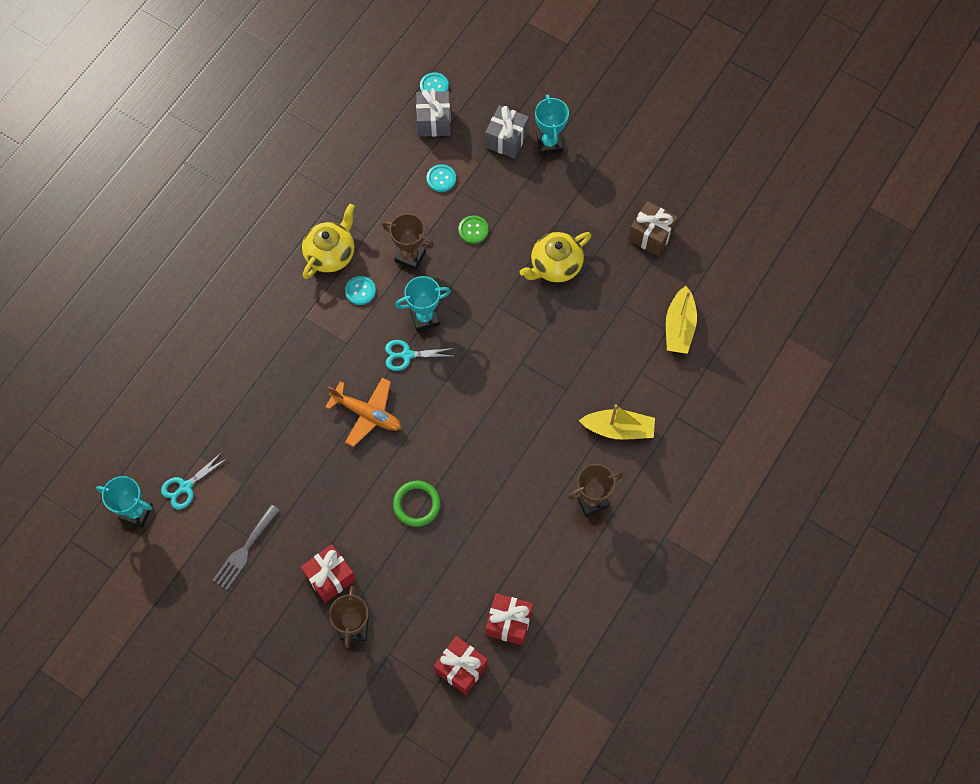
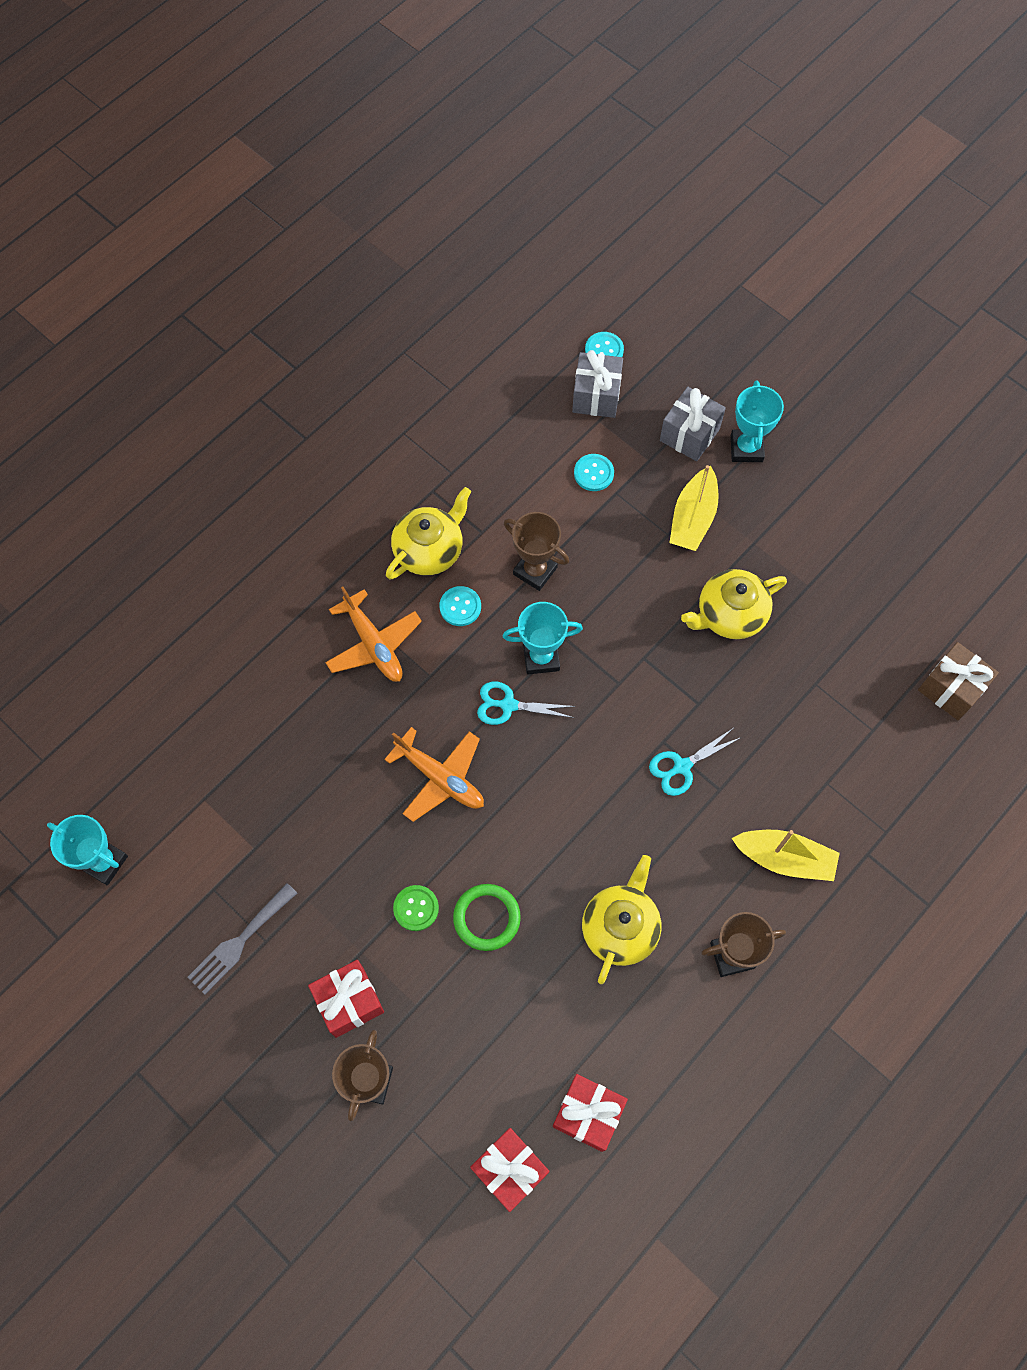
camera: 10 degrees right, 0 degrees up
turquoise scissors [161,452,228,509] -> turquoise scissors moved to [649,728,742,796]
green button [458,215,489,244] -> green button moved to [393,885,439,931]
brown gift [628,201,678,256] -> brown gift moved to [918,642,999,720]
yellow boat [666,286,697,354] -> yellow boat moved to [669,465,718,551]
none -> orange plane [325,587,422,682]
none -> yellow teapot [582,855,661,984]

